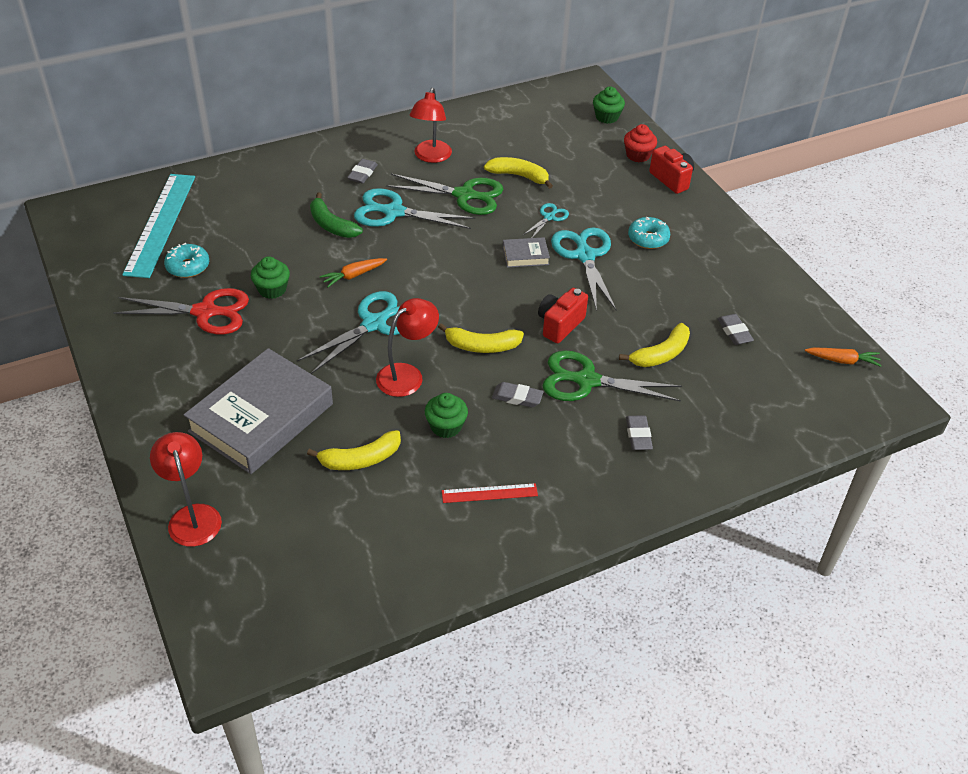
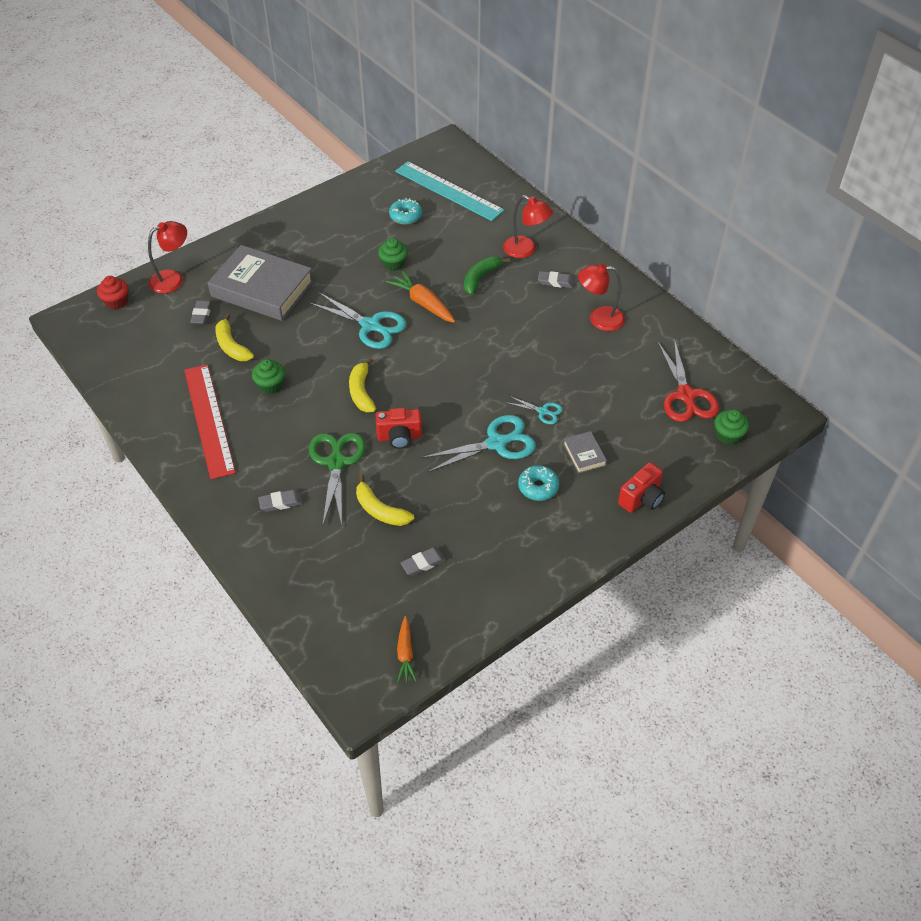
camera: 80 degrees right, 5 degrees up
red scissors [113,288,249,334] -> red scissors moved to [658,339,719,422]
turquoise ruler [122,174,195,278] -> turquoise ruler turned 45 degrees clockwise [395,161,504,221]
orange carrot [320,258,387,287] -> orange carrot [386,271,455,323], size x1.56
turquoise scissors [354,188,475,229] -> none
red lamp [376,298,439,397] -> red lamp moved to [503,195,553,258]
green scissors [386,174,503,215] -> none
red ruler [442,483,538,503] -> red ruler [184,364,236,479], size x2.11
yellow banana [484,157,553,189] -> none
grey eraser [492,382,544,407] -> grey eraser moved to [190,300,212,324]
grey book [503,237,550,268] -> grey book moved to [563,431,607,474]
red camera [538,288,588,343] -> red camera turned 150 degrees clockwise [376,408,422,449]
red cupcake [624,124,657,162] -> red cupcake moved to [97,276,128,309]

